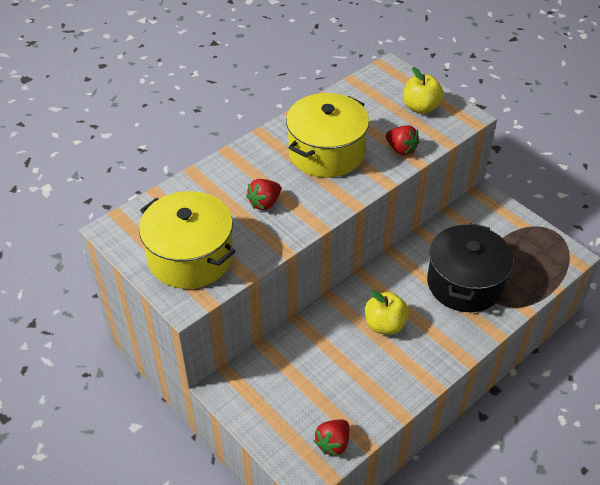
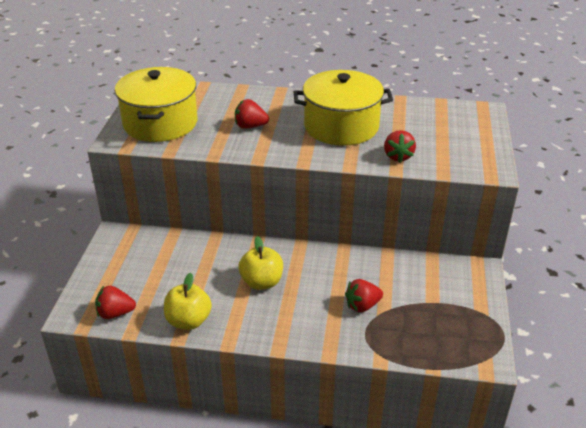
camera: 50 degrees right, 10 degrees down
yellow apple [403,67,444,114] -> yellow apple moved to [164,273,212,330]
black pot [427,223,513,312] -> red strawberry [345,279,383,312]

